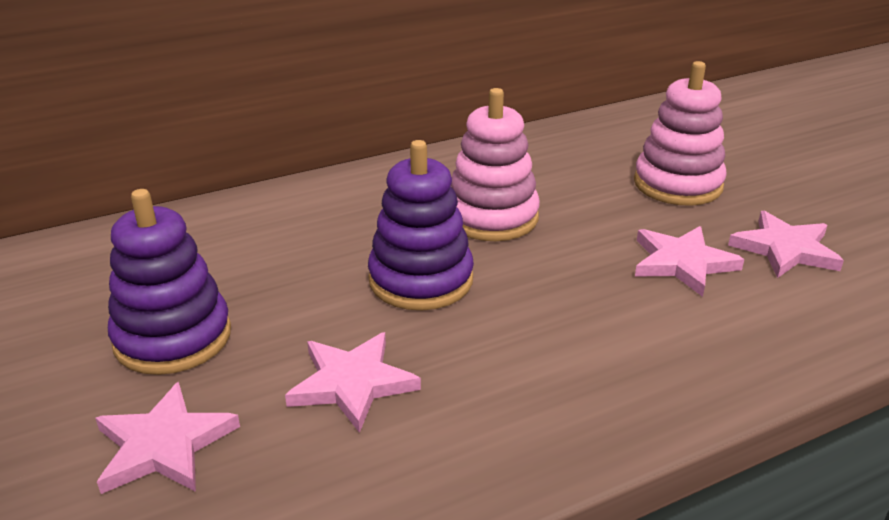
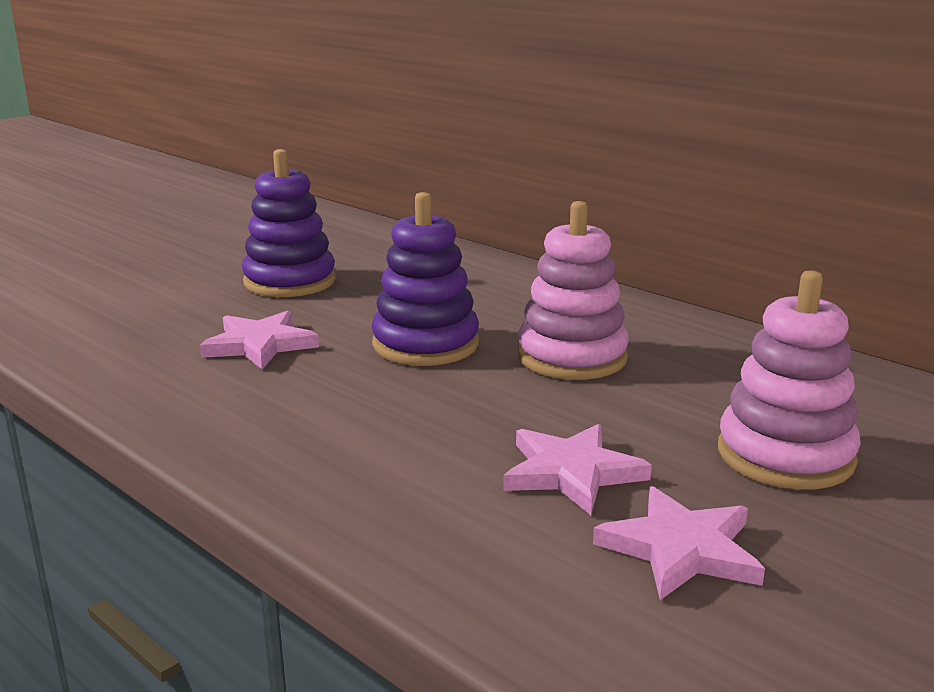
camera: 70 degrees right, 10 degrees down
pink star [95,382,240,494] -> none

